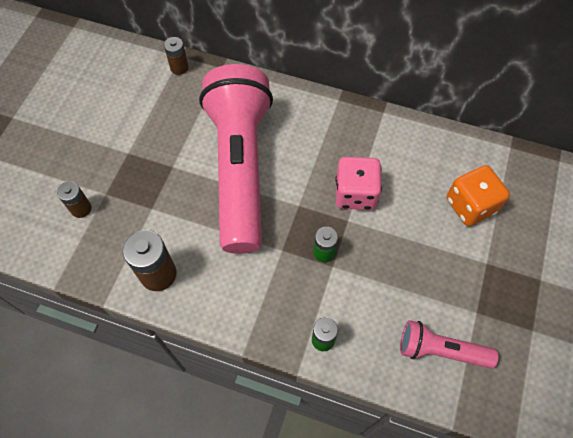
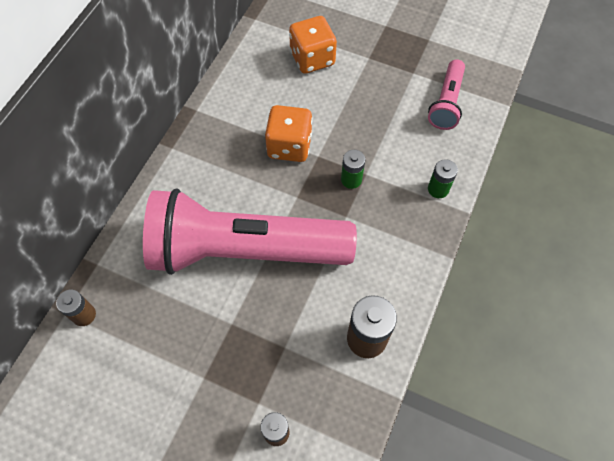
camera: 85 degrees left, 0 degrees up
pink dice [336,157,382,210] -> orange dice [265,105,312,162]

